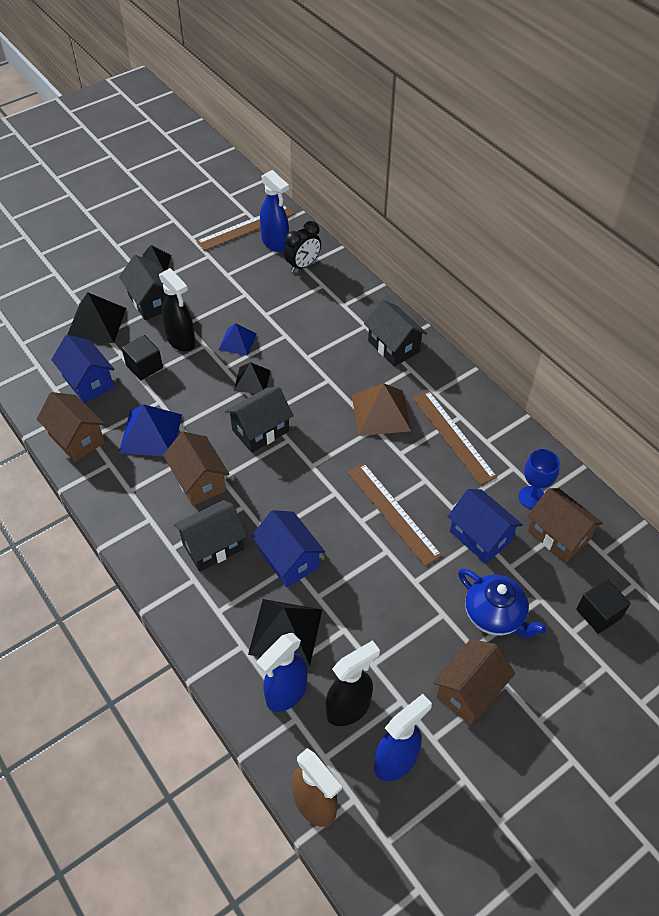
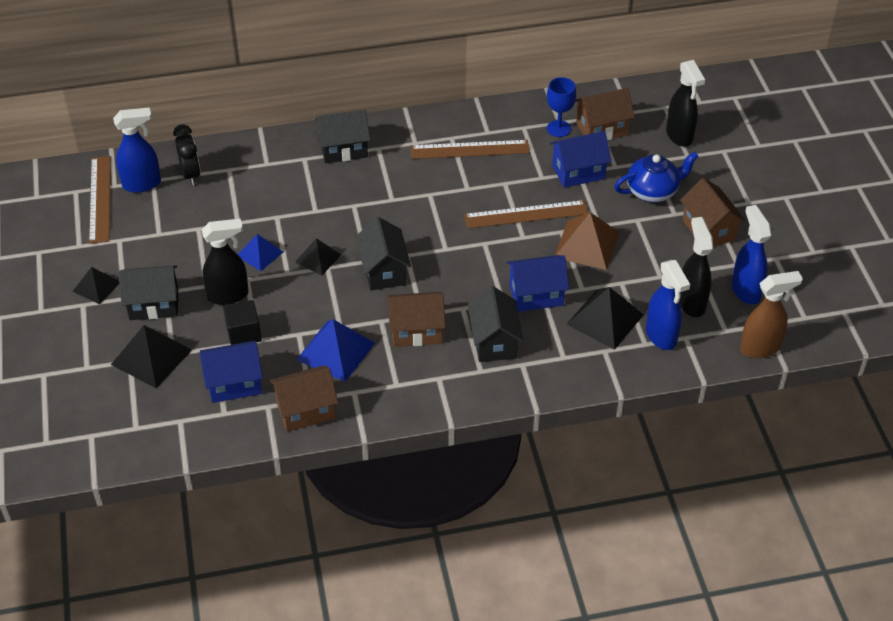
camera: 65 degrees left, 5 degrees down
brown pyramid [352,383,411,436] -> brown pyramid moved to [555,212,620,270]
black cube [576,579,631,634] -> black spray bottle [666,60,705,147]

